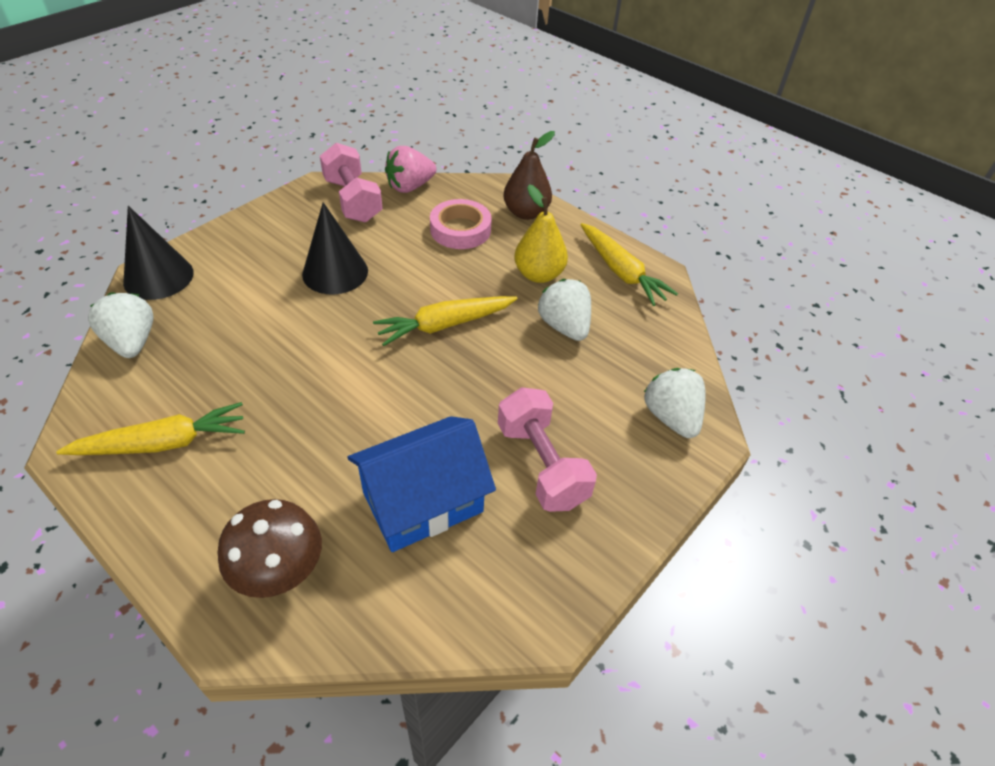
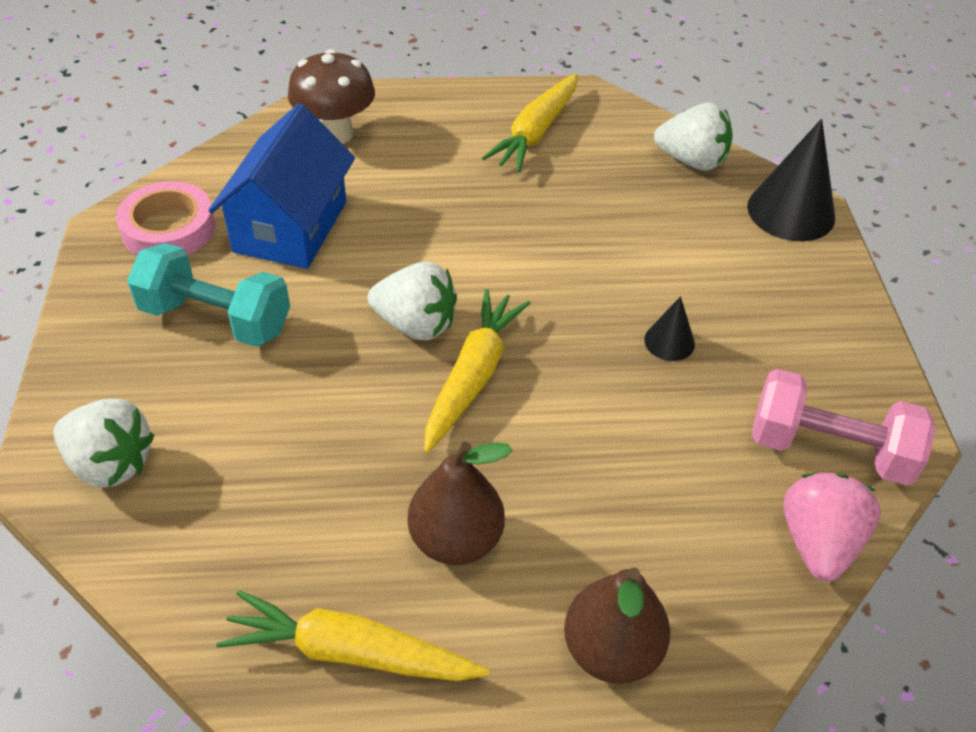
camera: 135 degrees right, 0 degrees up
black cone [302,202,368,294] -> black cone [644,296,695,361], size x0.51
pink tape [430,199,492,249] -> pink tape moved to [116,181,215,255]
pink dumbbell [498,387,597,512] -> turquoise dumbbell [127,243,290,347]
yellow pear [514,184,568,283] -> brown pear [408,442,512,565]
white strawberry [538,279,591,341] -> white strawberry moved to [368,262,457,340]

